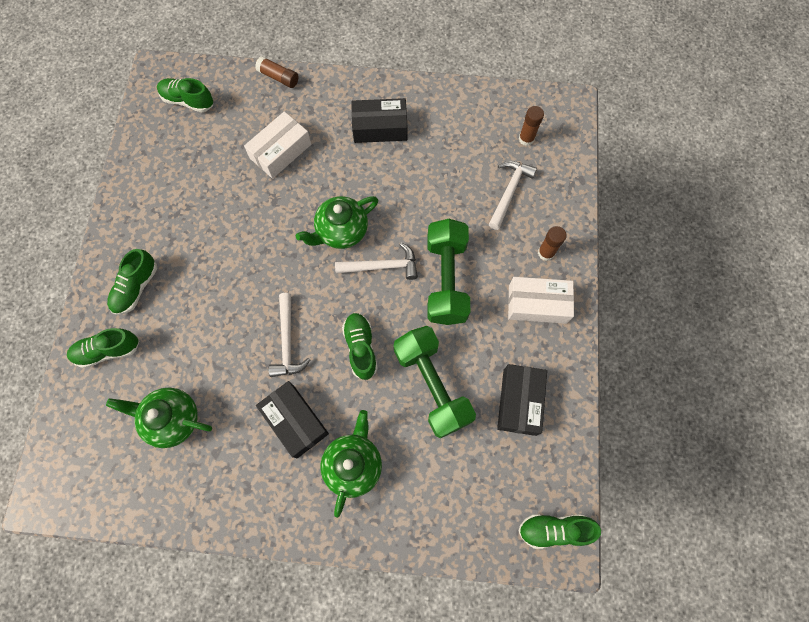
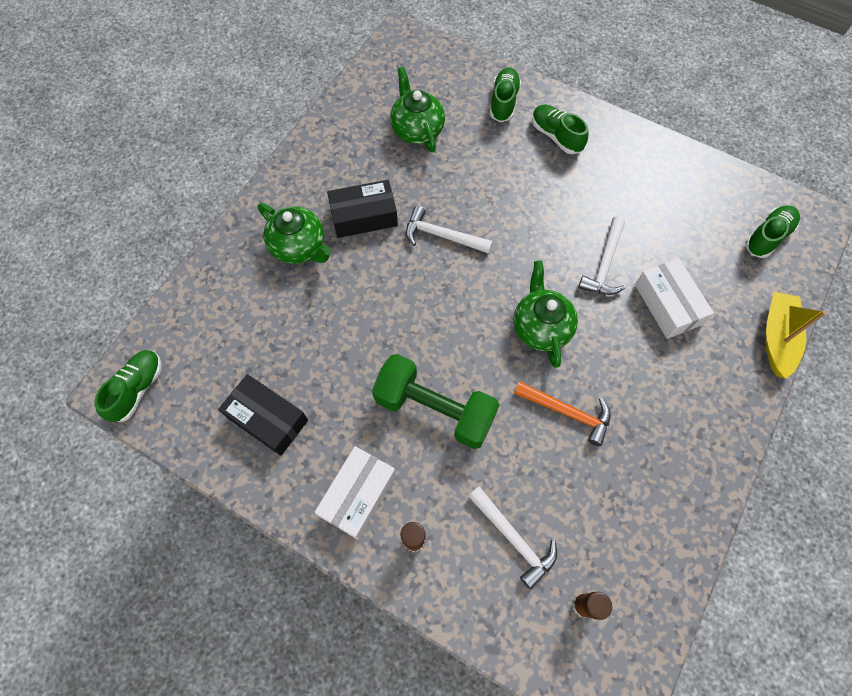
camera: 115 degrees right, 5 degrees down
green teapot [106,388,212,448] -> green teapot turned 60 degrees counterclockwise [390,67,445,153]
brown glue stick [255,56,299,88] -> yellow boat [765,292,827,379]
white hammer [335,242,418,280] -> white hammer moved to [578,216,625,295]
green shoe [342,313,378,380] -> none
black box [351,98,408,143] -> none
green dumbbell [394,326,476,438] -> none
none -> orange hammer [514,381,611,446]

